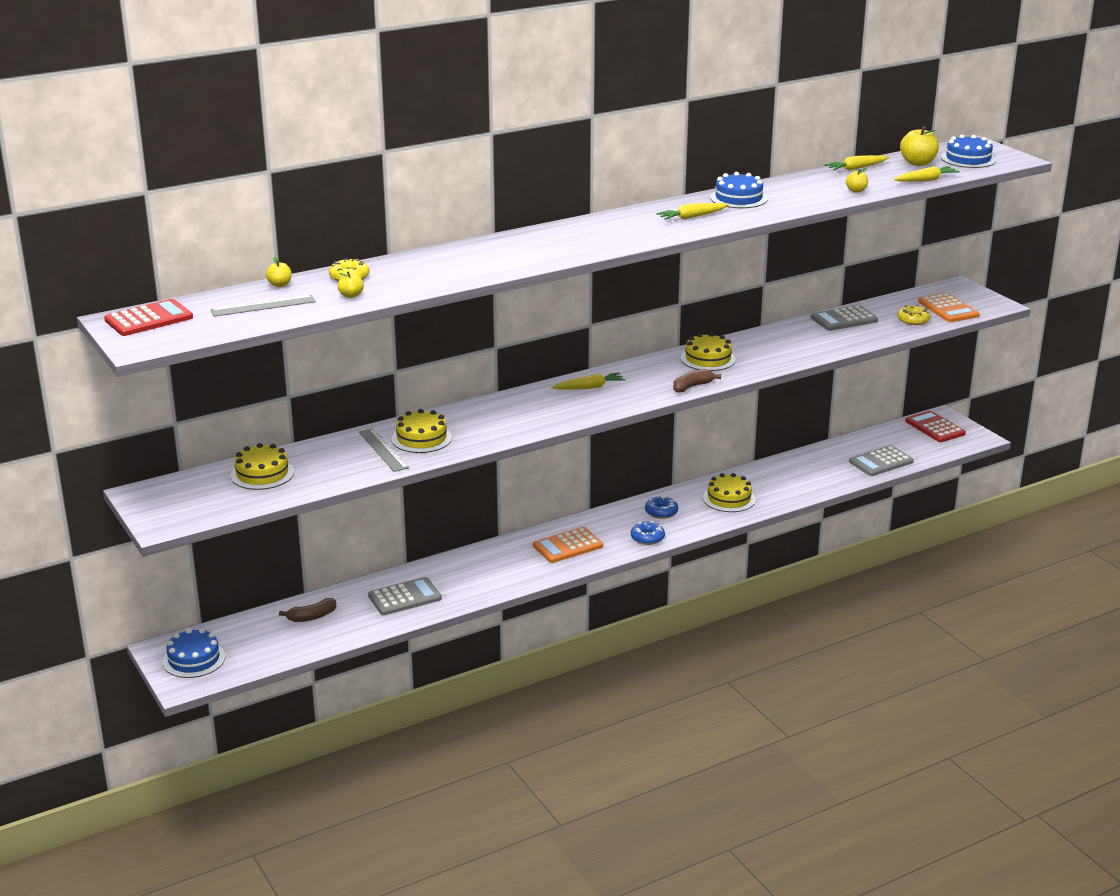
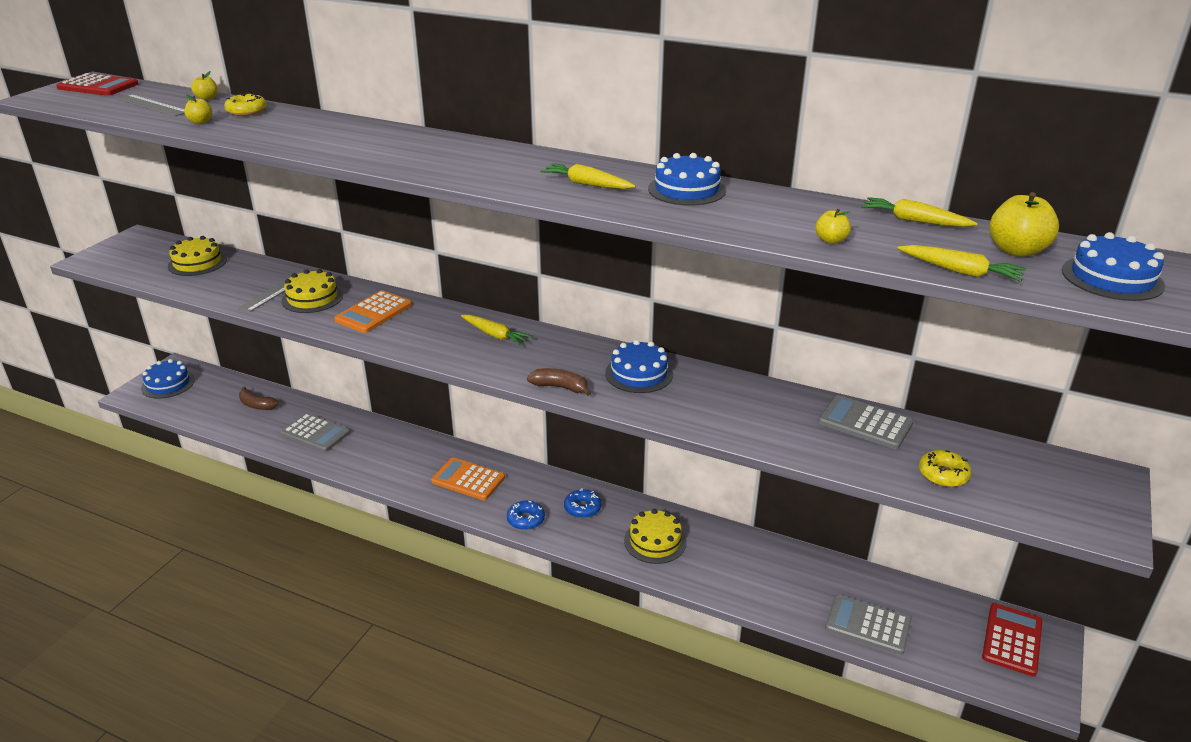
camera: 55 degrees right, 5 degrees up
yellow cake [681,333,736,371] -> blue cake [605,340,673,393]
orange calculator [918,293,979,322] -> orange calculator moved to [334,290,412,333]

